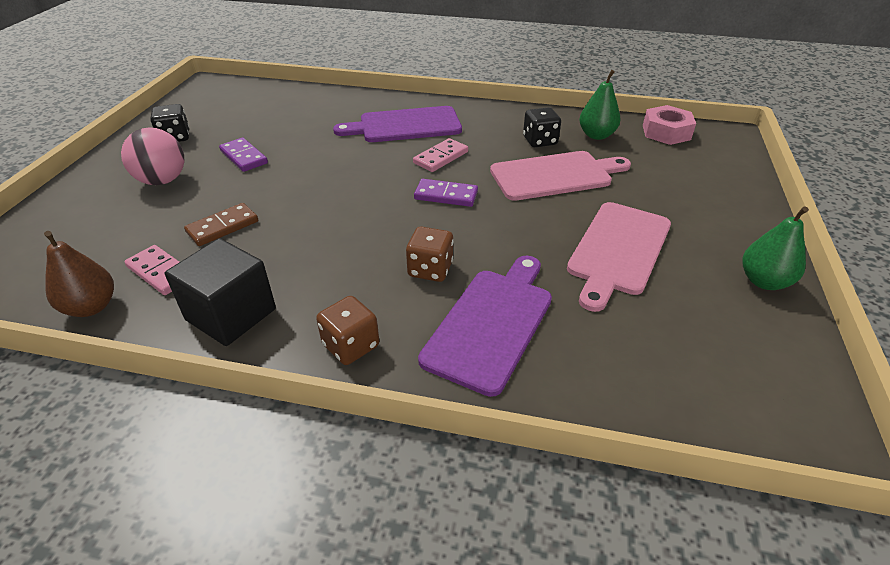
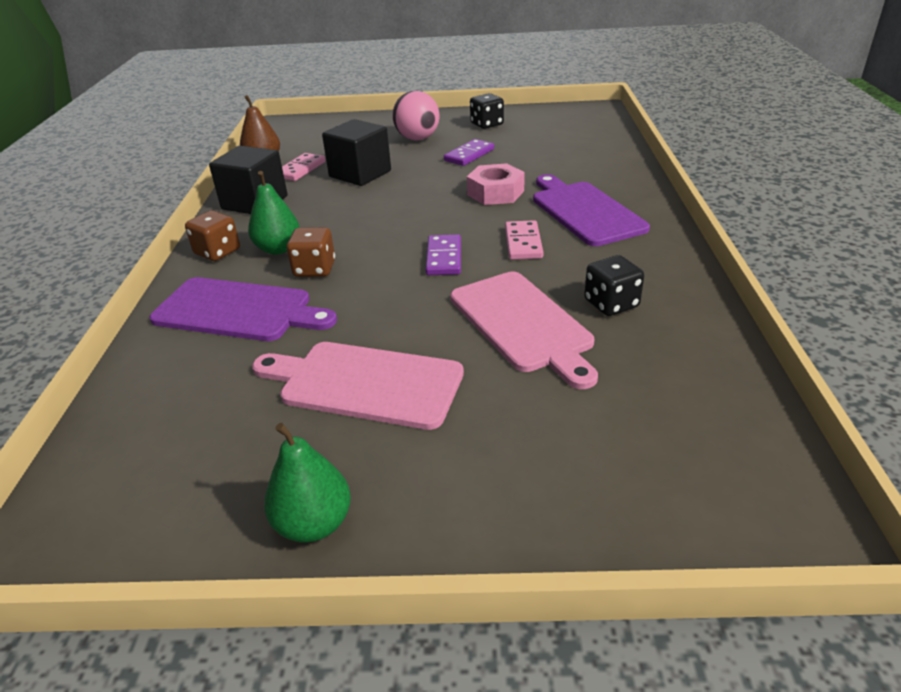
camera: 80 degrees right, 5 degrees down
brown domino [184,203,258,246] -> black cube [322,119,391,186]
pink domino [413,138,468,172] -> pink domino turned 60 degrees clockwise [505,220,543,260]
green pear [579,70,621,140] -> green pear moved to [248,171,300,255]
pink nut [643,105,696,145] -> pink nut moved to [467,163,525,205]

